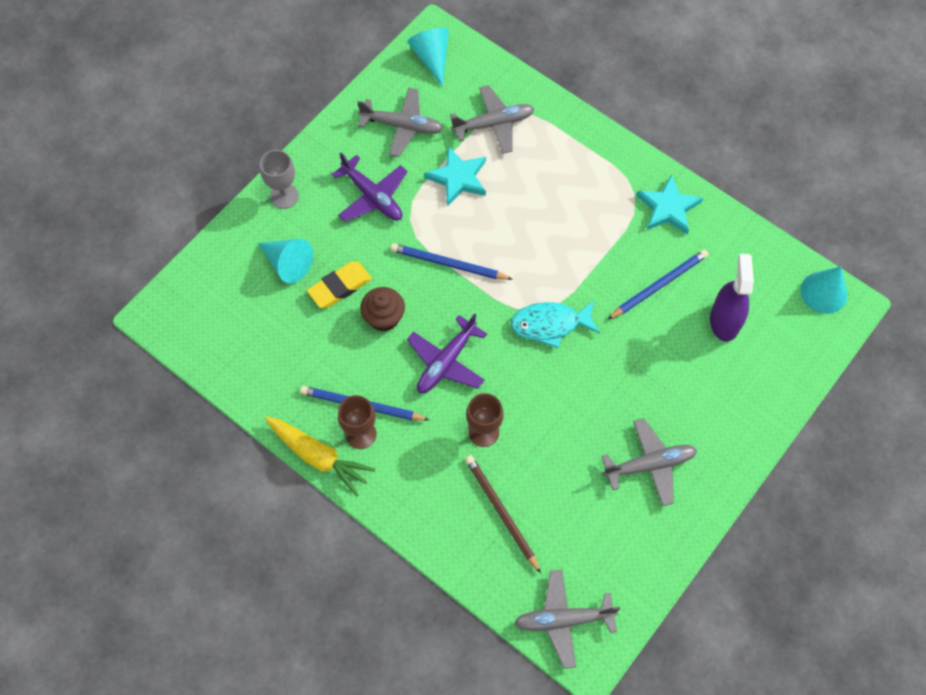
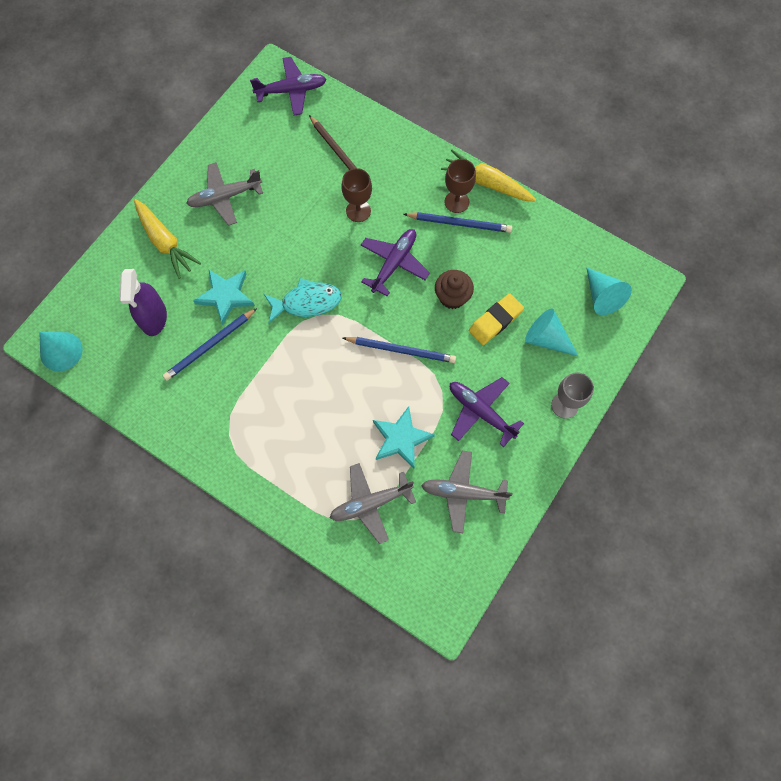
camera: 175 degrees right, 5 degrees up
turquoise cone [407,28,449,87] -> turquoise cone moved to [586,267,632,315]
grey plane [514,570,620,669] -> purple plane [250,57,327,116]
turquoise star [636,174,703,234] -> turquoise star moved to [194,269,255,325]
none -> yellow carrot [134,199,201,279]

